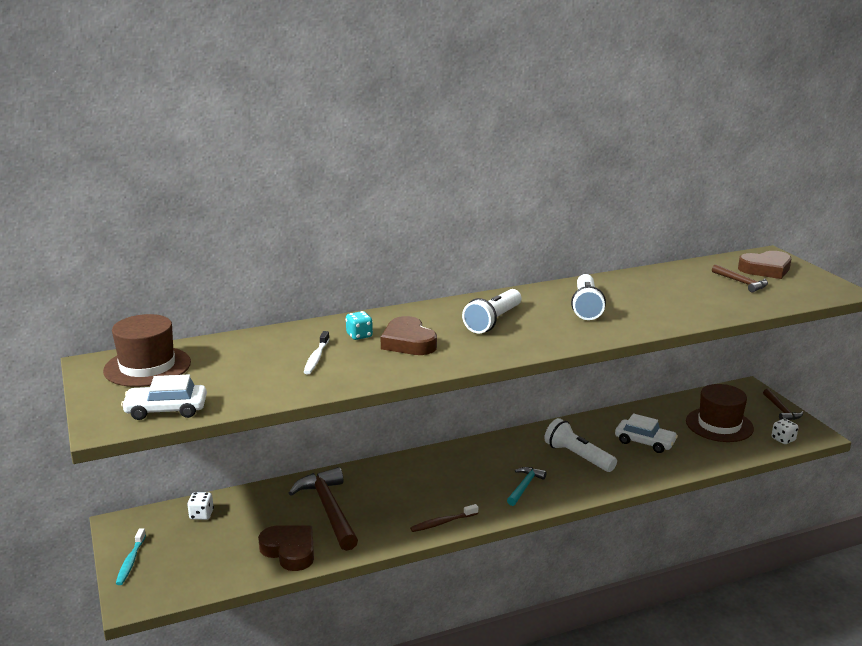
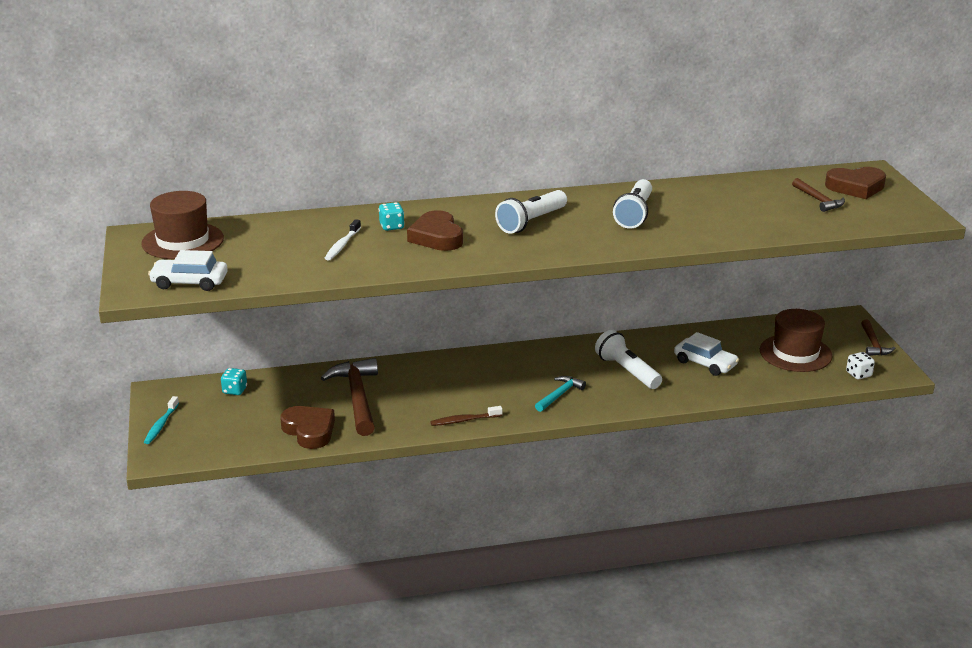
camera: 10 degrees right, 5 degrees up
white dice [187,492,214,520] -> turquoise dice [221,368,247,395]

